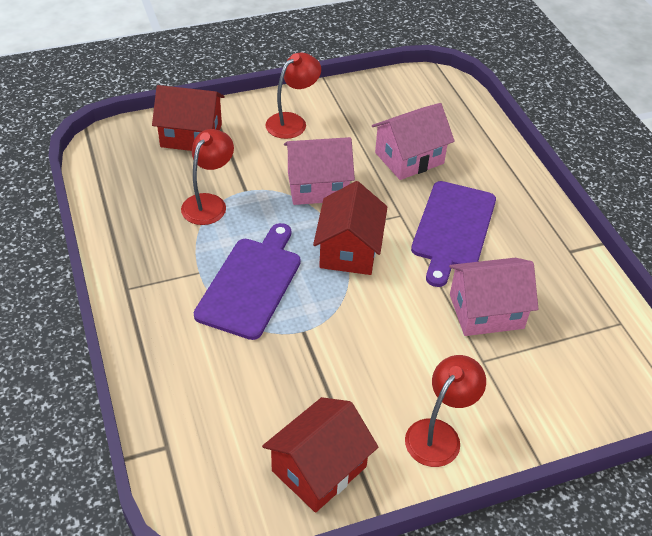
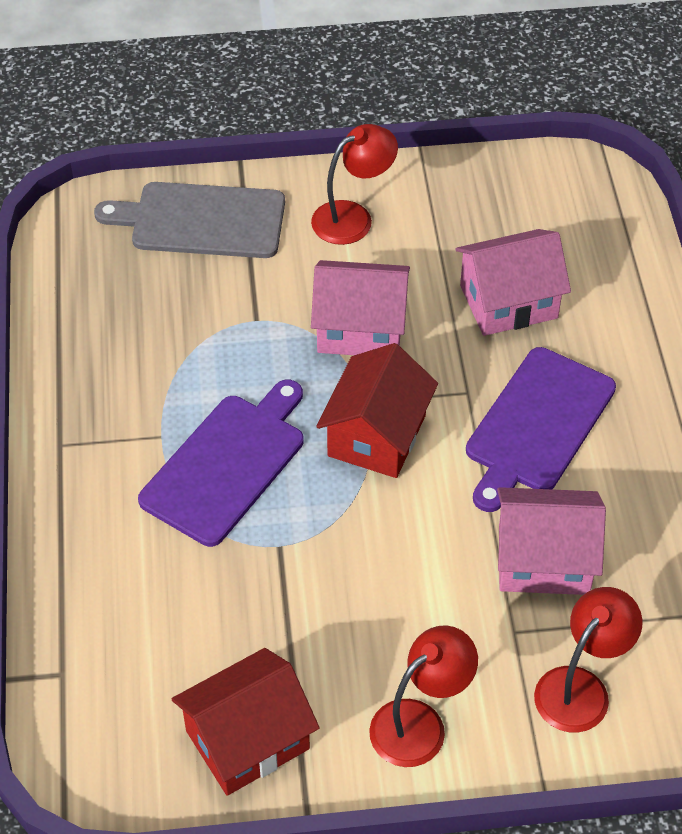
camera: 15 degrees right, 5 degrees up
red house [152,85,225,151] -> grey cutting board [94,182,285,258]
red lamp [181,129,234,225] -> red lamp moved to [534,587,642,733]

